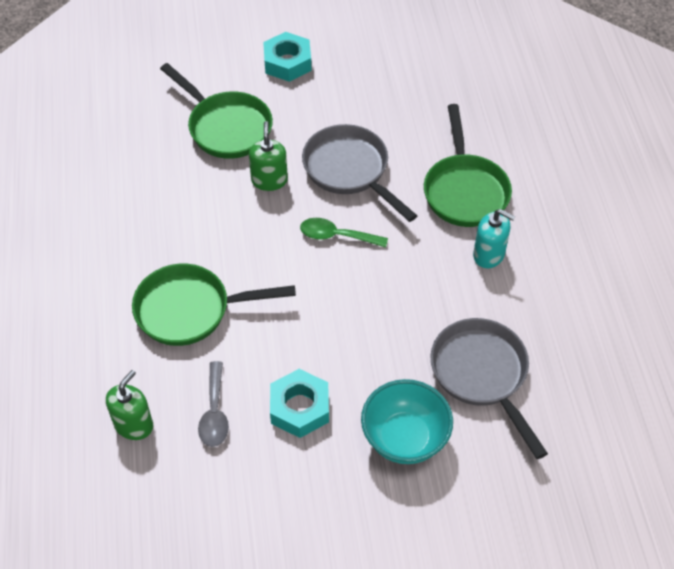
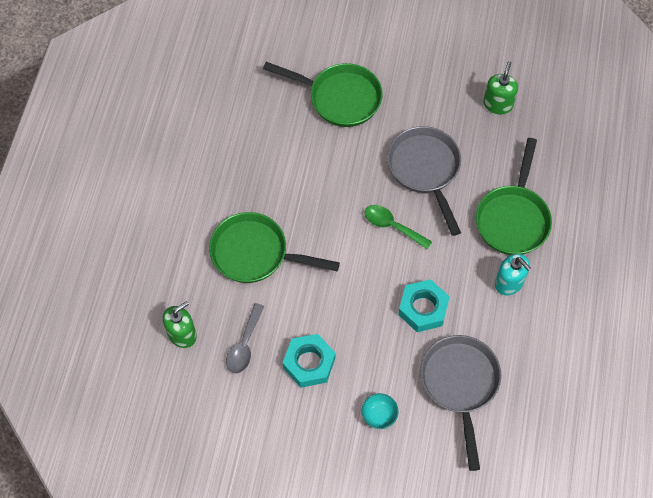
camera: 20 degrees right, 10 degrees up
green pan [160,63,273,159] -> green pan turned 45 degrees counterclockwise [263,62,383,127]
green soap dispenser [249,121,288,191] -> green soap dispenser moved to [483,61,518,114]
turquoise nut [263,32,311,82] -> turquoise nut moved to [398,279,450,332]
turquoise bowl [361,379,453,464] -> turquoise bowl [362,393,399,429], size x0.51

